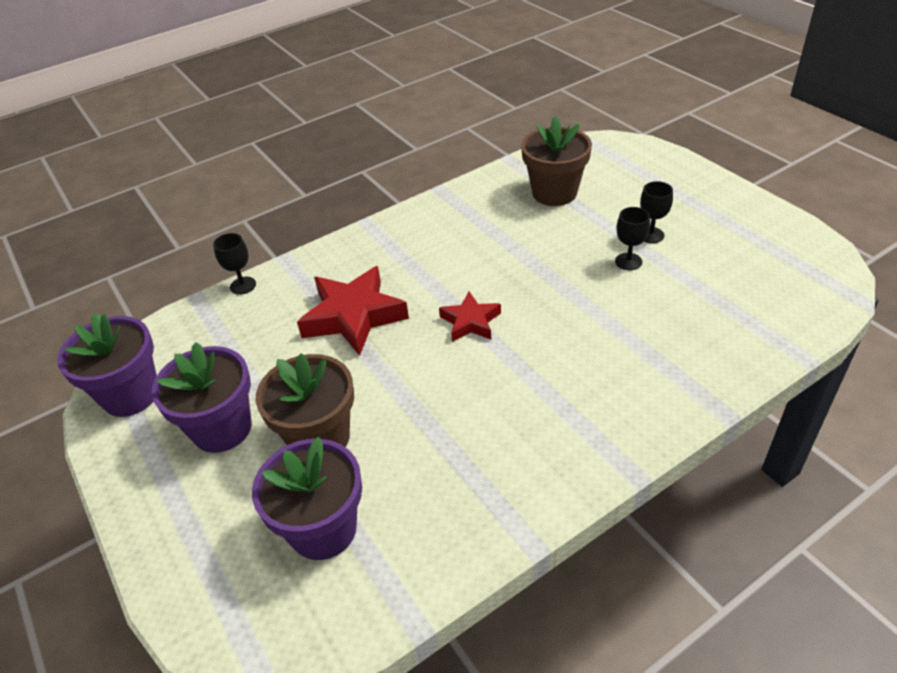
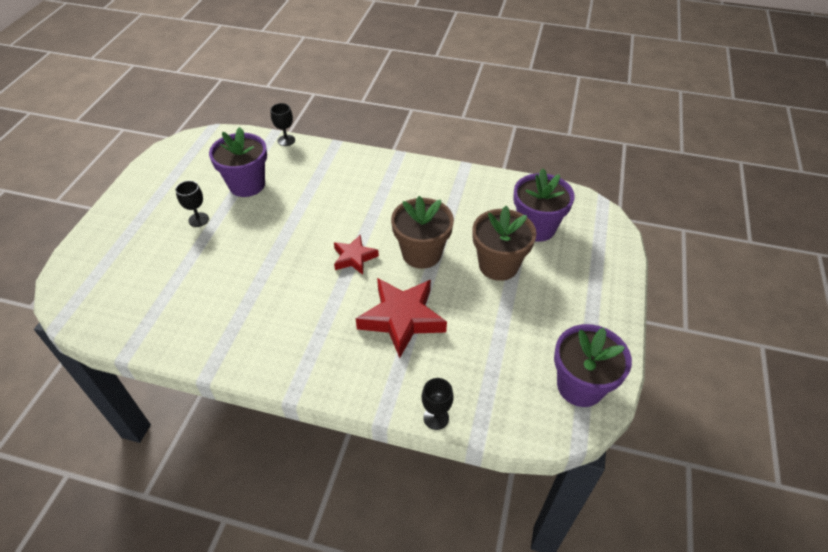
camera: 135 degrees left, 5 degrees up
purple flower pot [152,342,252,453] -> purple flower pot moved to [209,127,267,197]
brown flower pot [521,116,592,206] -> brown flower pot moved to [391,196,454,269]
black goblet [615,207,650,270] -> black goblet moved to [270,103,295,146]

